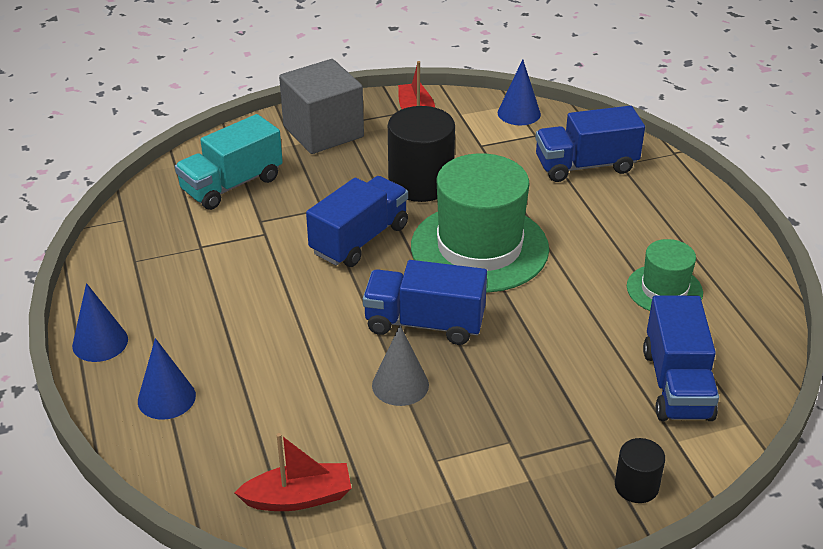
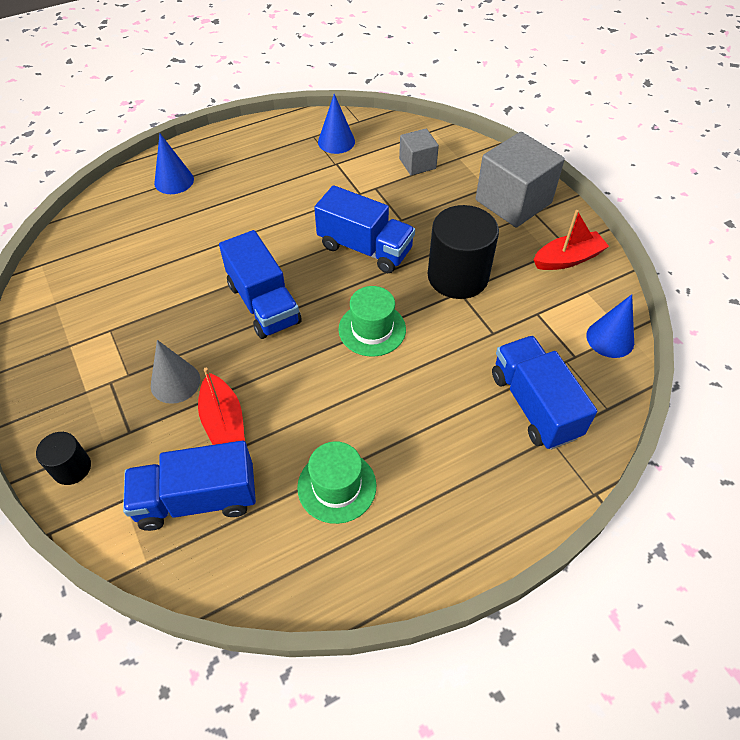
camera: 80 degrees right, 15 degrees up
blue cone [72,283,128,362] -> blue cone moved to [318,94,355,154]
turquoise truck [175,114,283,210] -> grey cube [399,129,439,175]
red boat [234,433,352,511] -> red boat moved to [198,368,245,445]
blue truck [363,260,487,345] -> blue truck turned 150 degrees clockwise [219,230,302,339]
grey cone [372,326,429,406] -> grey cone moved to [151,340,200,404]
green hat [411,153,549,293] -> green hat [338,286,406,357], size x0.52

